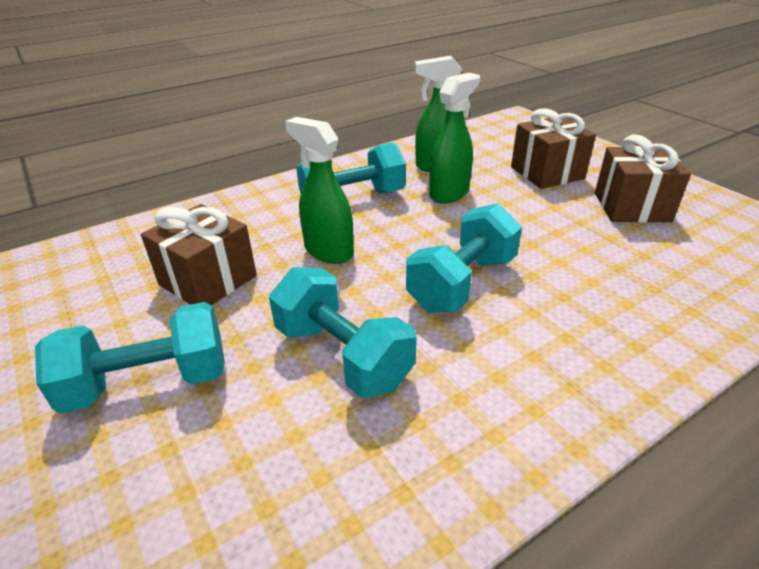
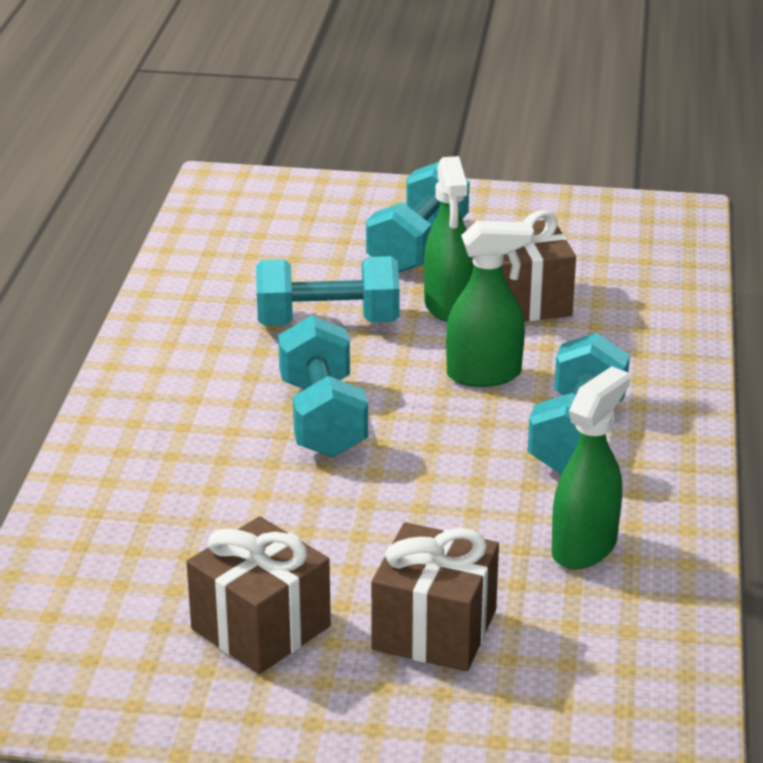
camera: 130 degrees right, 5 degrees down
green spray bottle [429,73,480,204] -> green spray bottle moved to [424,156,473,322]

